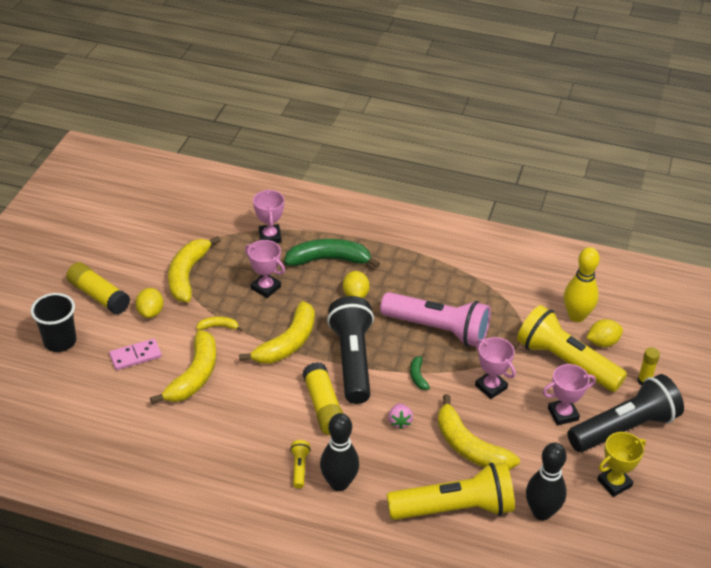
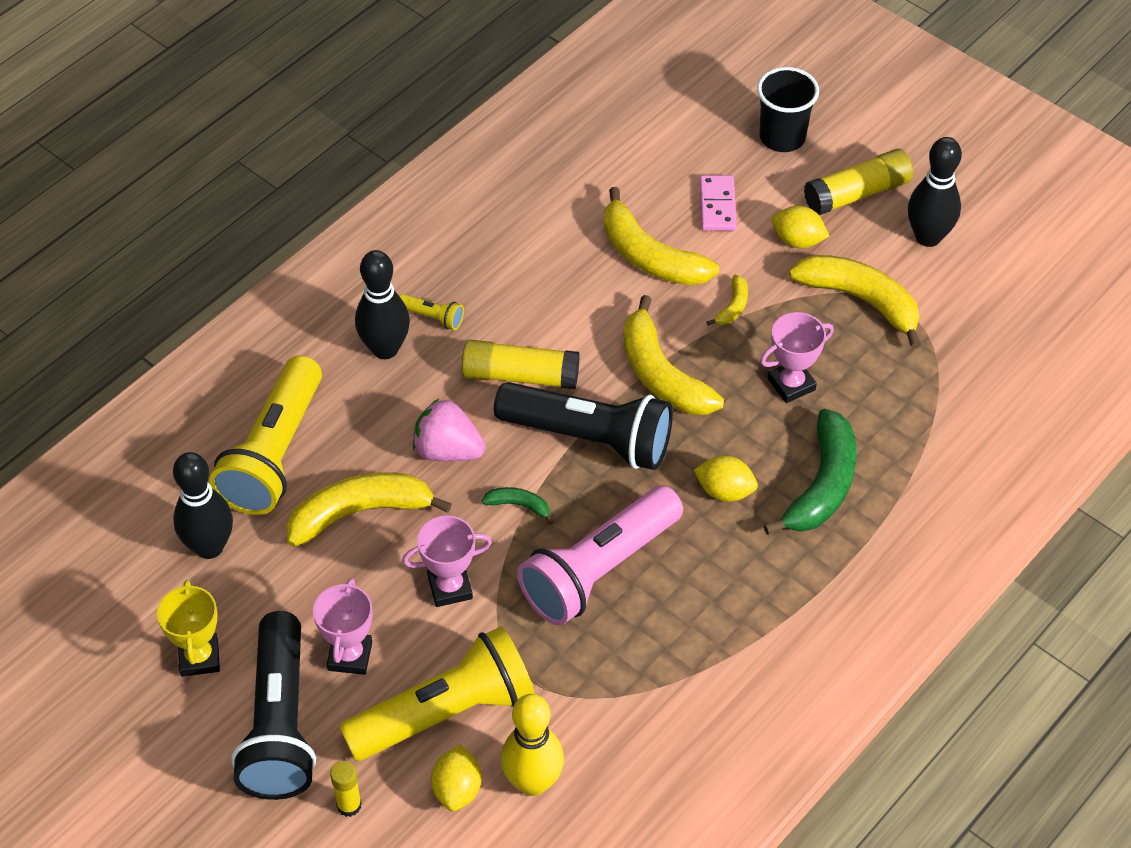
camera: 115 degrees right, 10 degrees up
pink trophy [253,189,284,243] -> none
pink strawberry [388,403,413,429] -> pink strawberry [413,399,486,461], size x1.68
none -> black bowling pin [908,137,962,247]

